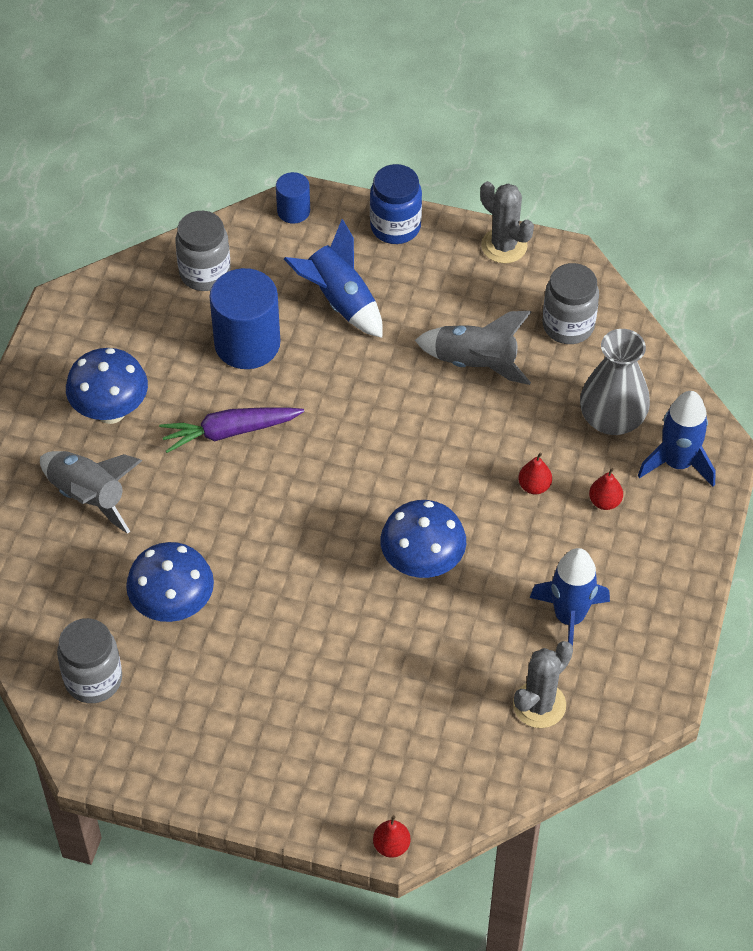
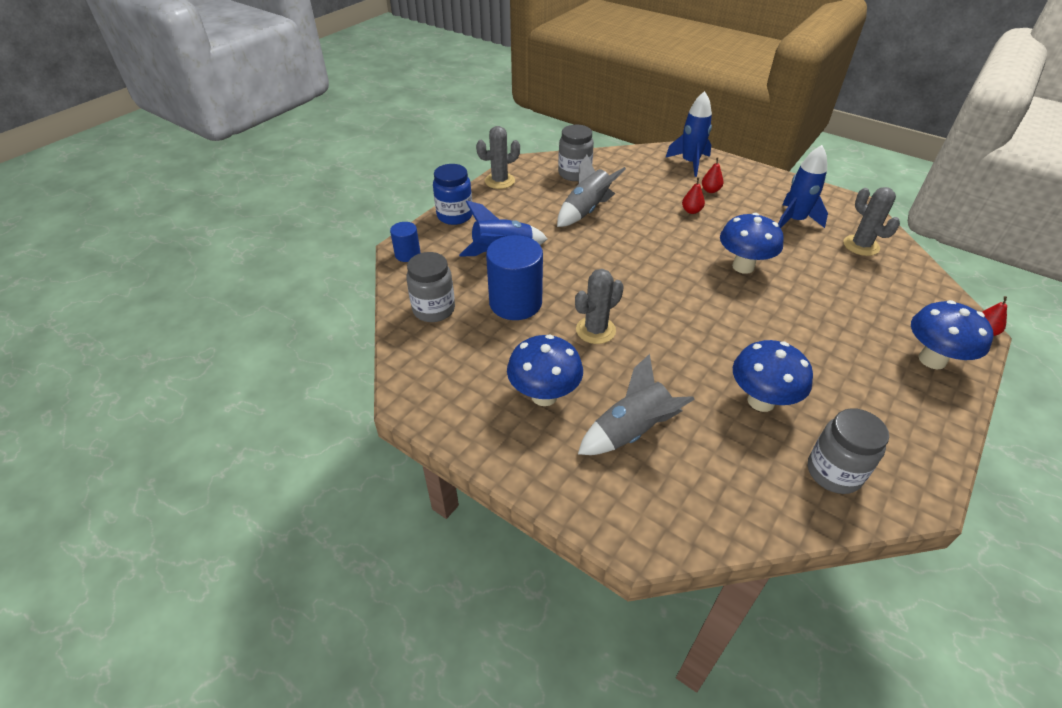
camera: 70 degrees left, 10 degrees down
purple carrot [159,407,304,453] -> grey cactus [575,269,624,344]
grey vase [580,329,650,435] -> none
none -> blue mushroom [911,300,994,369]

